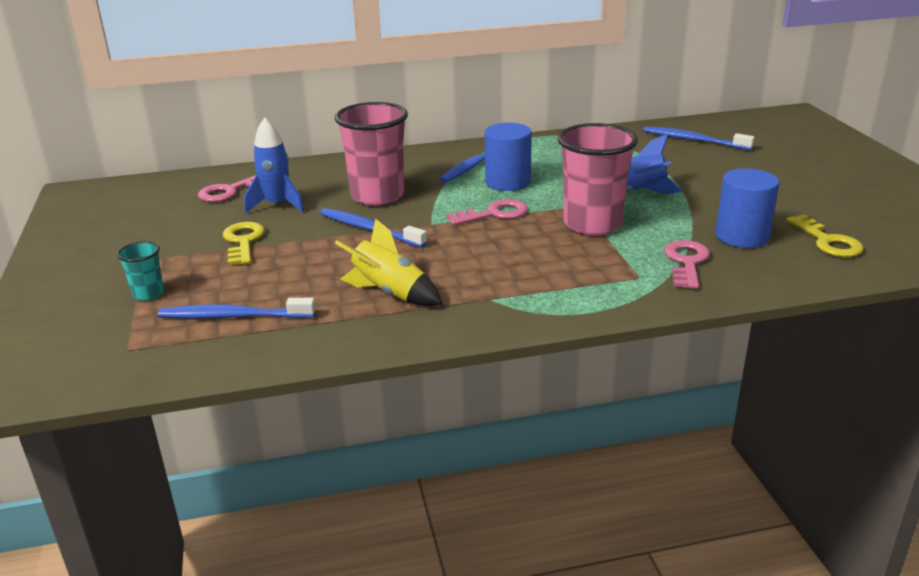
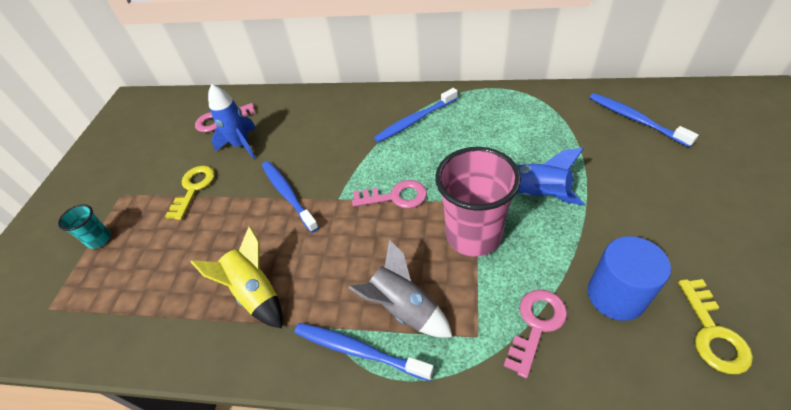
camera: 25 degrees right, 20 degrees up
blue toothbrush [158,298,316,319] -> blue toothbrush moved to [294,323,434,381]
pink cup [335,102,408,206] -> none
blue cylinder [485,123,532,191] -> none
none -> grey rocket [348,239,453,338]

